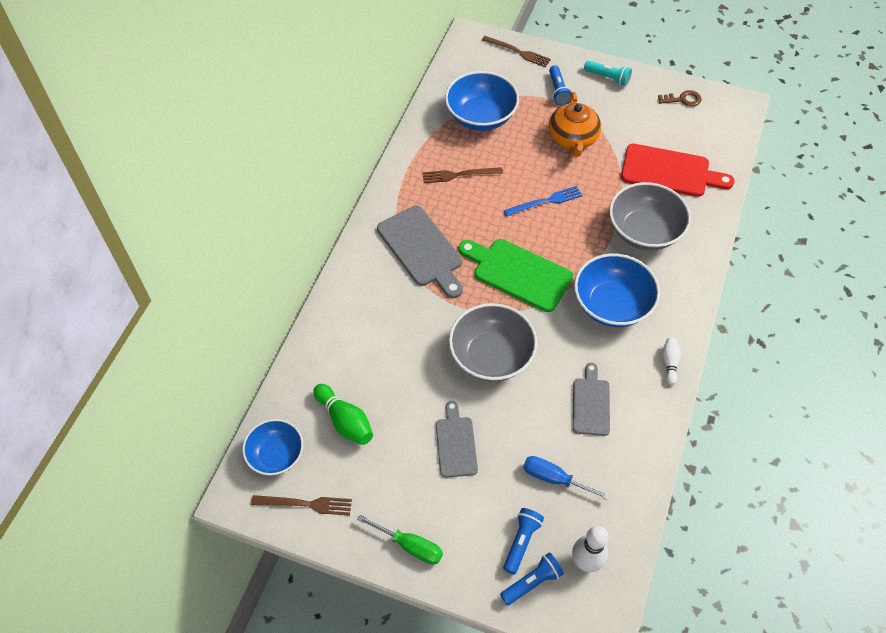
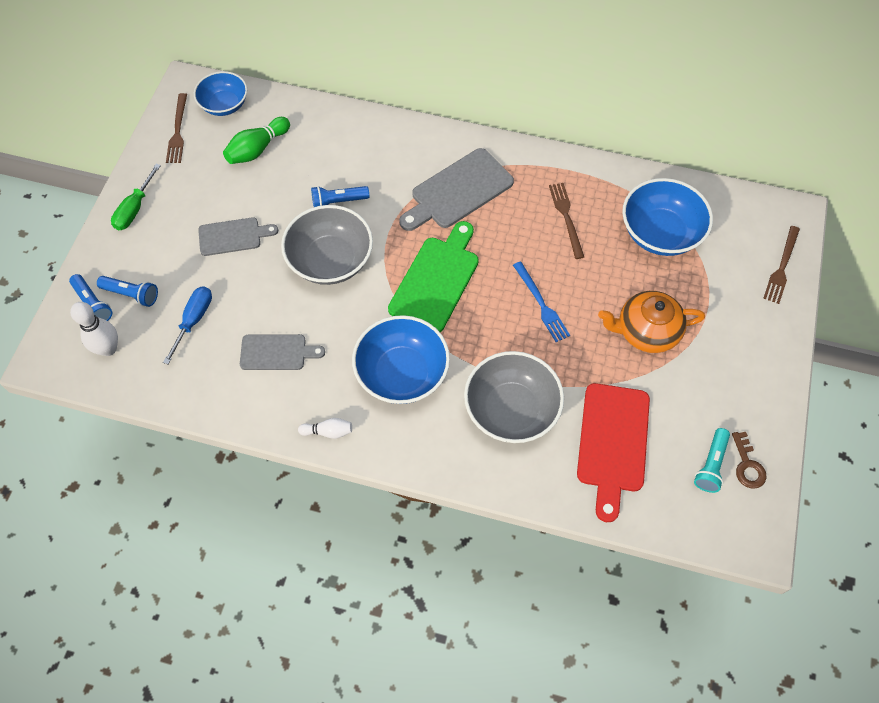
camera: 85 degrees right, 5 degrees up
blue flashlight [549,65,572,106] -> blue flashlight moved to [311,186,369,207]
turquoise flashlight [584,60,632,87] -> turquoise flashlight moved to [694,428,730,493]

